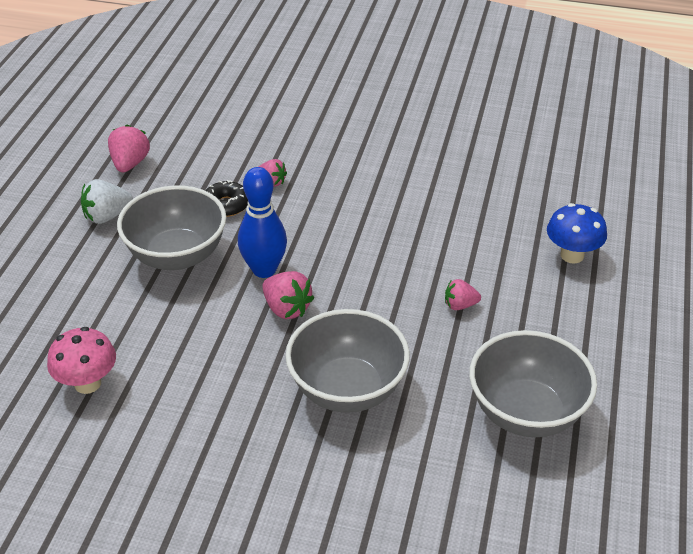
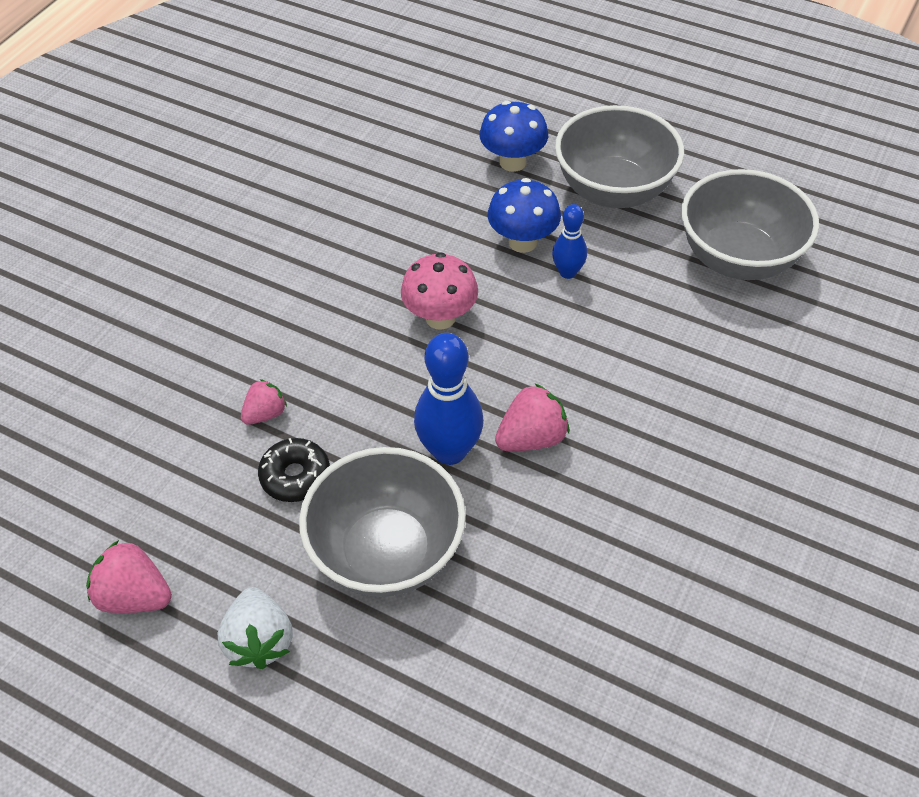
camera: 75 degrees left, 10 degrees up
pink mushroom [47,327,116,394] -> pink mushroom moved to [401,252,478,330]
grey bowl [285,309,410,413] -> grey bowl moved to [555,105,684,208]
pink strawberry [445,279,481,310] -> blue bowling pin [552,204,587,279]
none -> blue mushroom [487,178,561,253]

